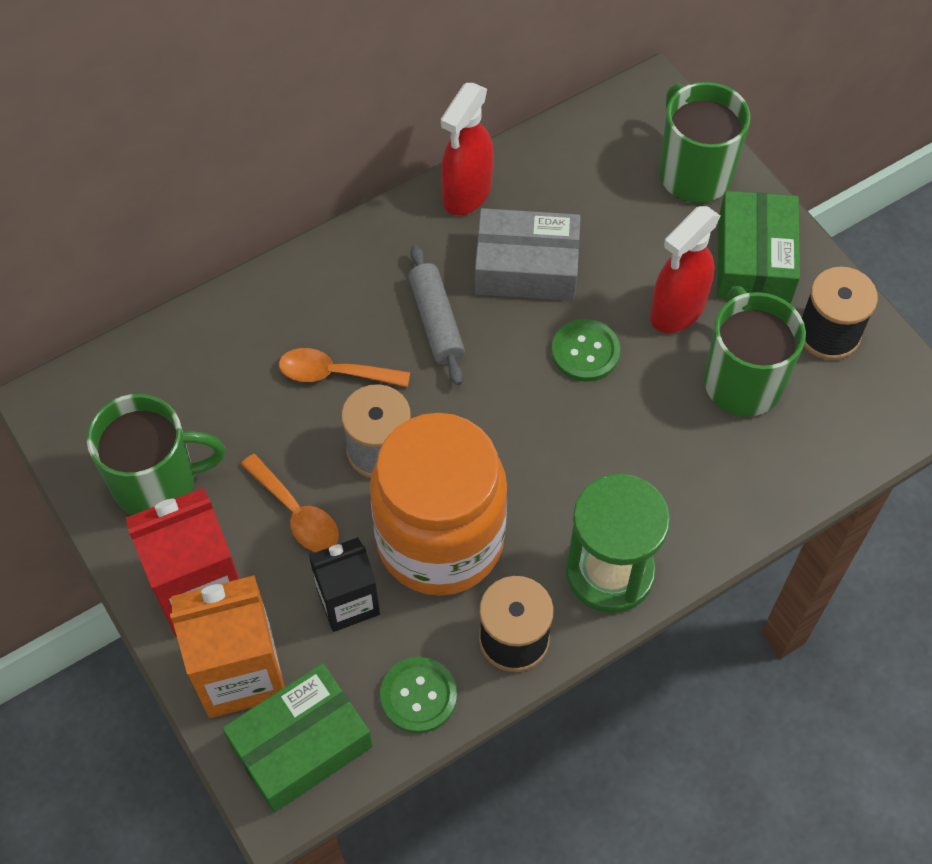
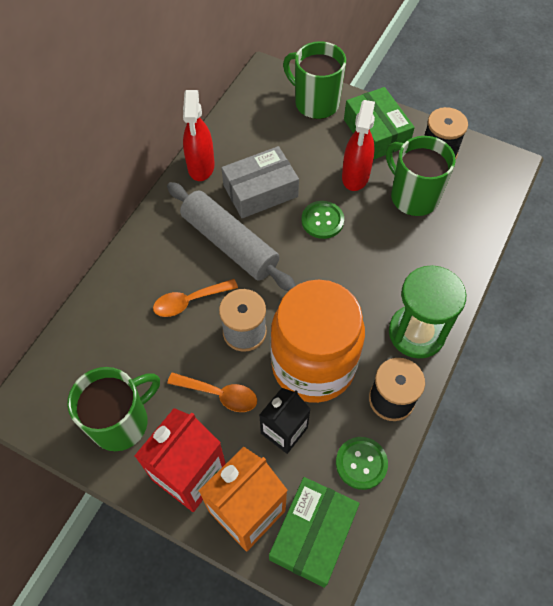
camera: 30 degrees left, 0 degrees up
grey rolling pin [408,245,465,385] -> grey rolling pin [167,182,296,291], size x1.64

